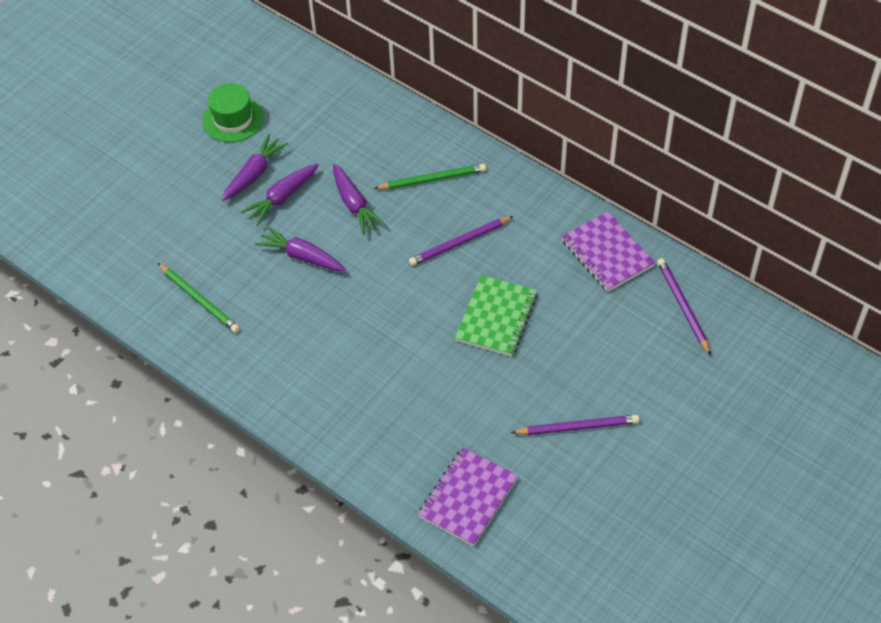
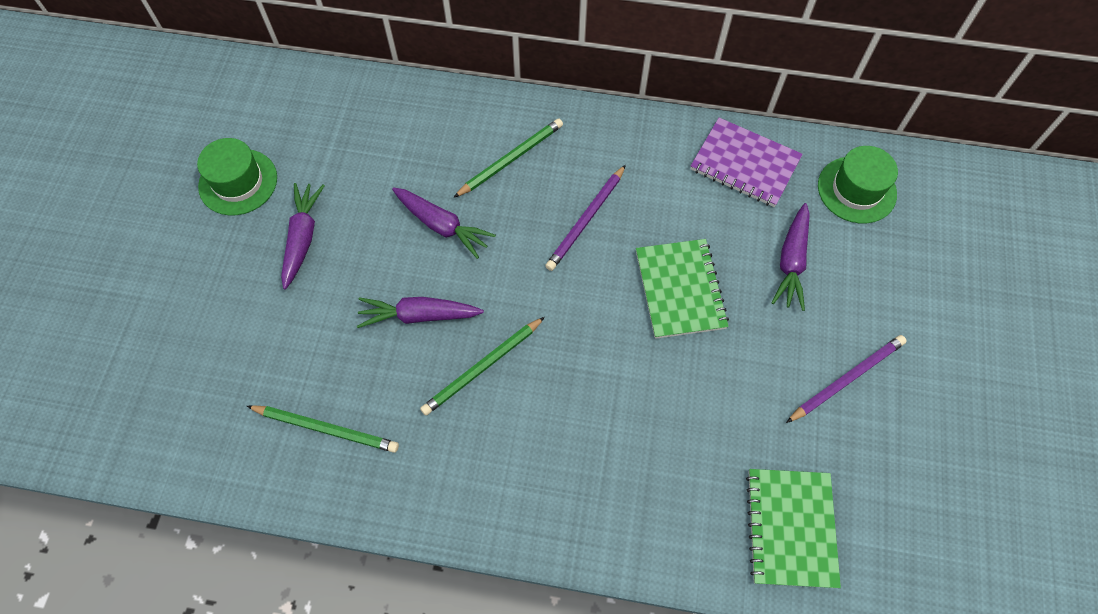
camera: 30 degrees left, 10 degrees up
purple carrot [241,163,319,225] -> purple carrot moved to [771,203,810,311]
purple notebook [418,448,518,546] -> green notebook [746,469,841,588]
purple pencil [657,258,711,355] -> green hat [818,146,898,223]
none -> green pencil [420,317,545,415]

